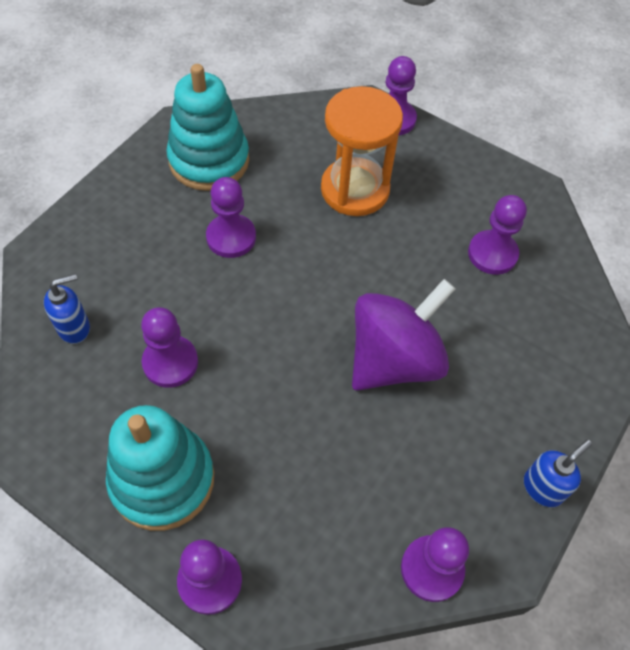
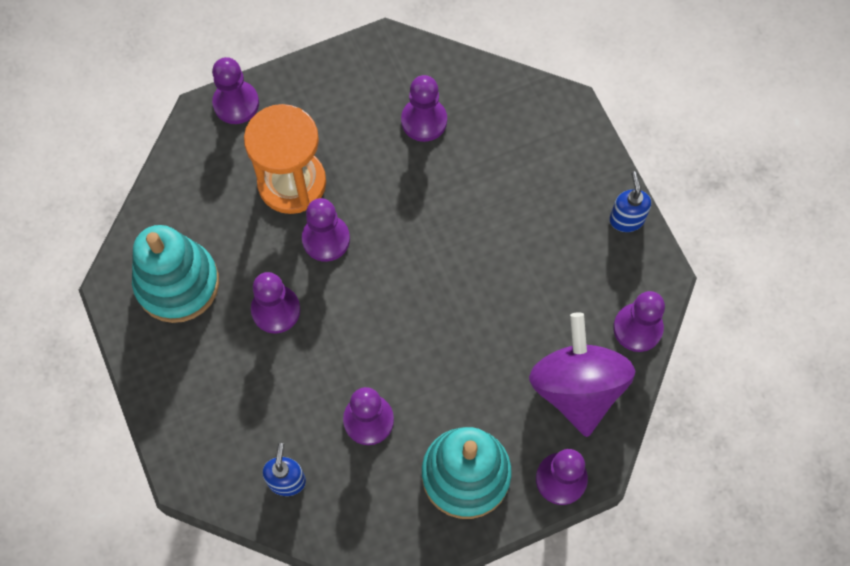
camera: 55 degrees left, 10 degrees up
purple spinning top [352,279,455,391] -> purple spinning top moved to [529,312,635,437]
none -> purple pawn [302,198,350,262]

